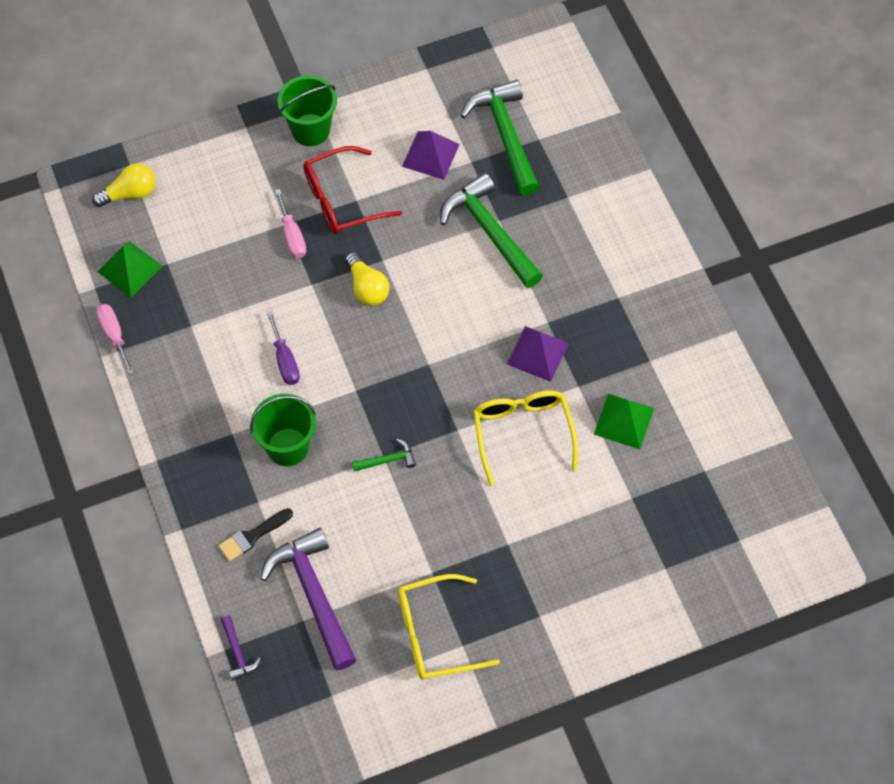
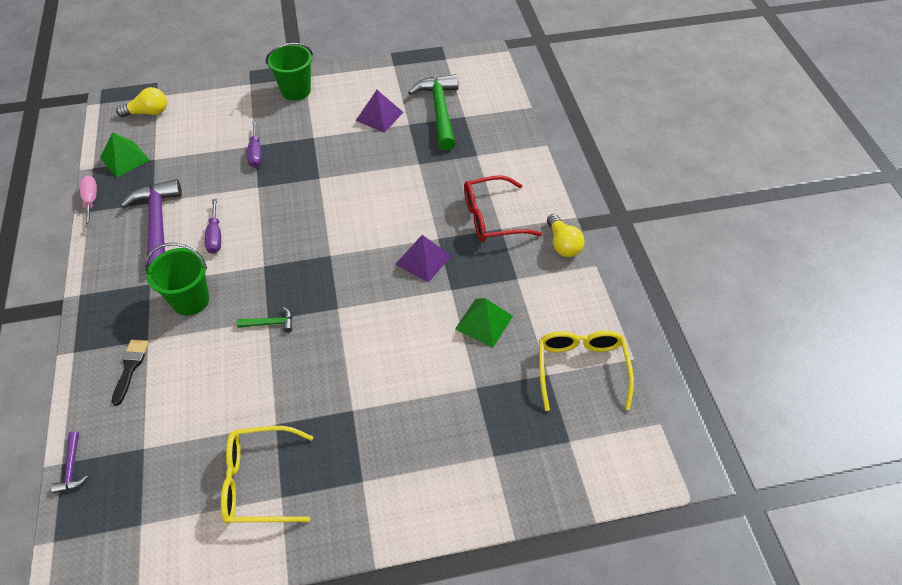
camera: 10 degrees right, 10 degrees down
black brush [218,508,293,562] -> black brush turned 120 degrees clockwise [112,340,149,406]
purple hammer [260,528,356,670] -> purple hammer moved to [120,179,182,268]
pink screwdriver [275,189,306,258] -> purple screwdriver [247,121,262,168]
red glasses [303,146,402,234] -> red glasses moved to [464,175,542,242]
yellow light bulb [345,252,390,306] -> yellow light bulb moved to [547,214,585,257]
green hammer [440,173,543,288] -> none
yellow glasses [473,390,578,486] -> yellow glasses moved to [539,331,634,411]

